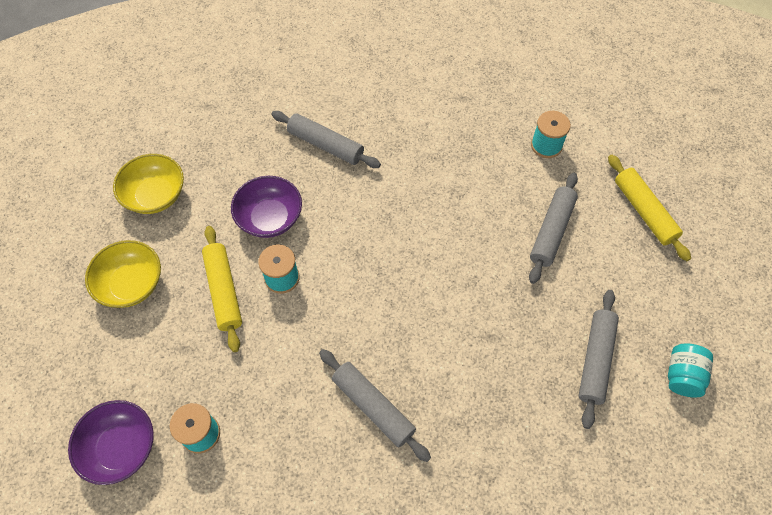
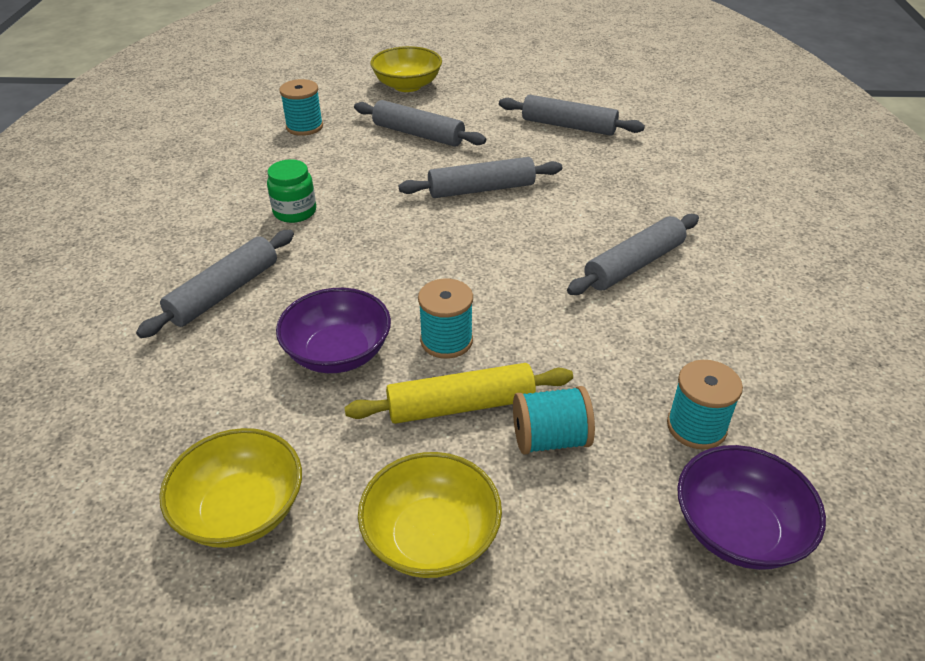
camera: 85 degrees left, 20 degrees down
yellow rolling pin [608,155,691,261] -> yellow bowl [370,46,442,92]
turquoise jar [668,343,713,398] -> none
none -> green jar [267,159,316,223]
none -> grey rolling pin [399,157,562,198]
none -> turquoise spool [513,386,595,455]

